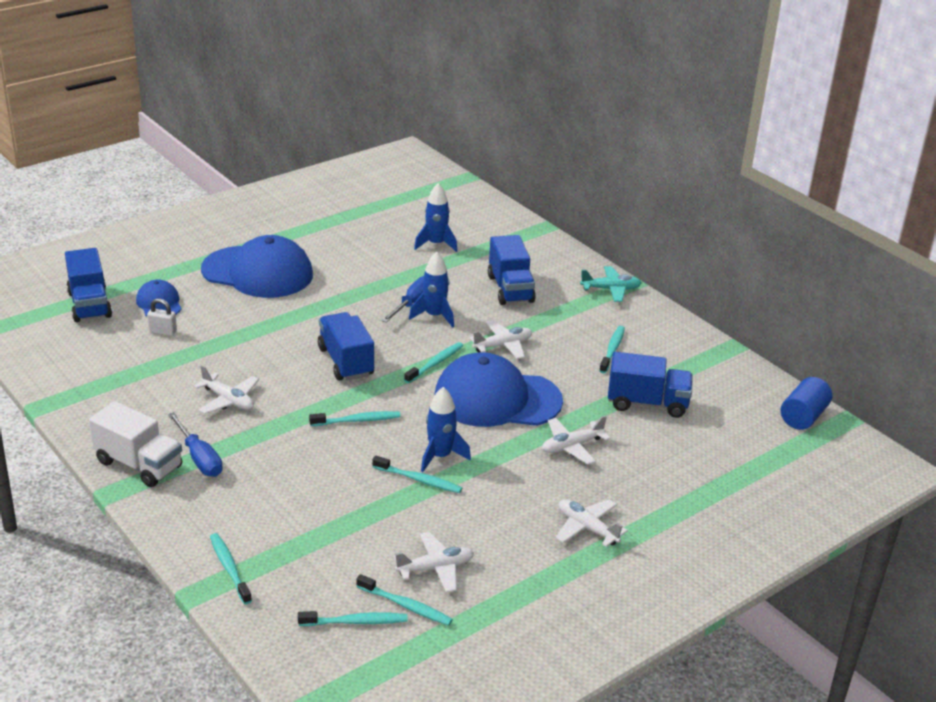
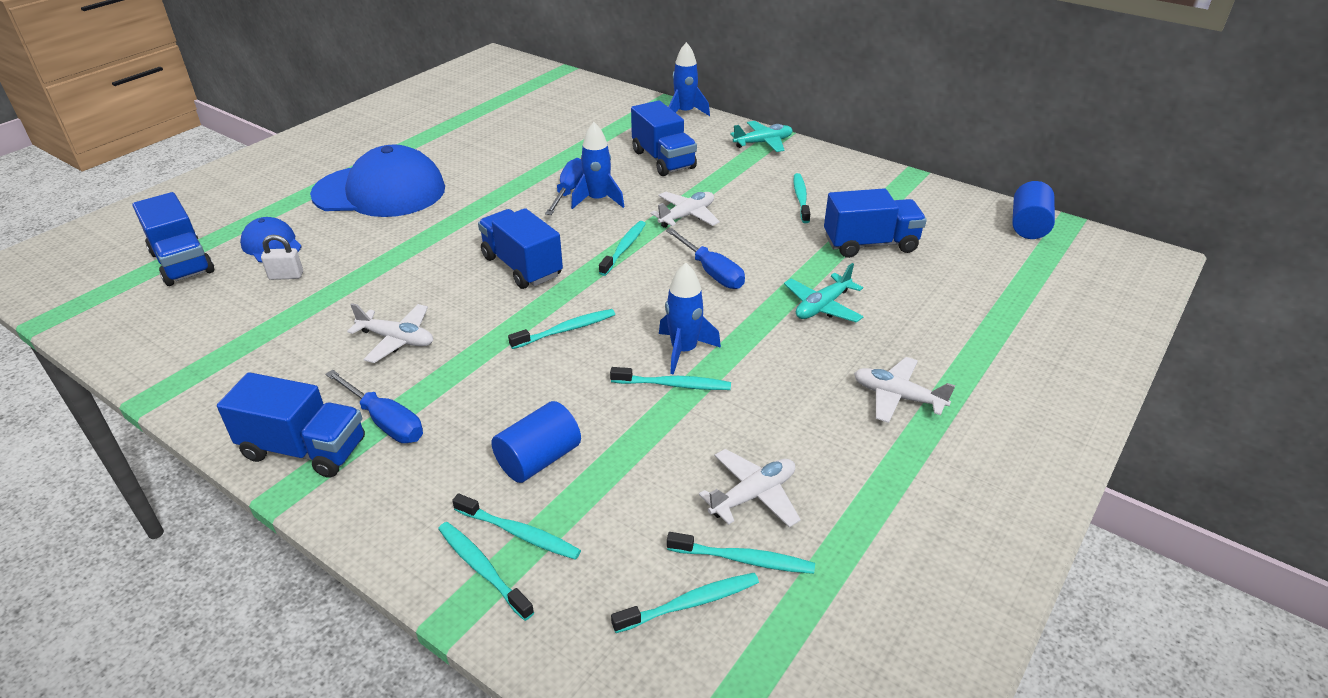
camera: 15 degrees left, 5 degrees up
white truck [89,401,182,487] -> blue truck [217,372,365,478]
blue rocket [414,183,457,252] -> blue rocket moved to [668,42,710,116]
blue cap [435,352,563,427] -> blue screwdriver [666,228,745,289]
white plane [542,416,610,465] -> turquoise plane [784,263,864,323]
none -> turquoise toothbrush [452,493,581,560]
none -> blue cylinder [491,401,581,483]

